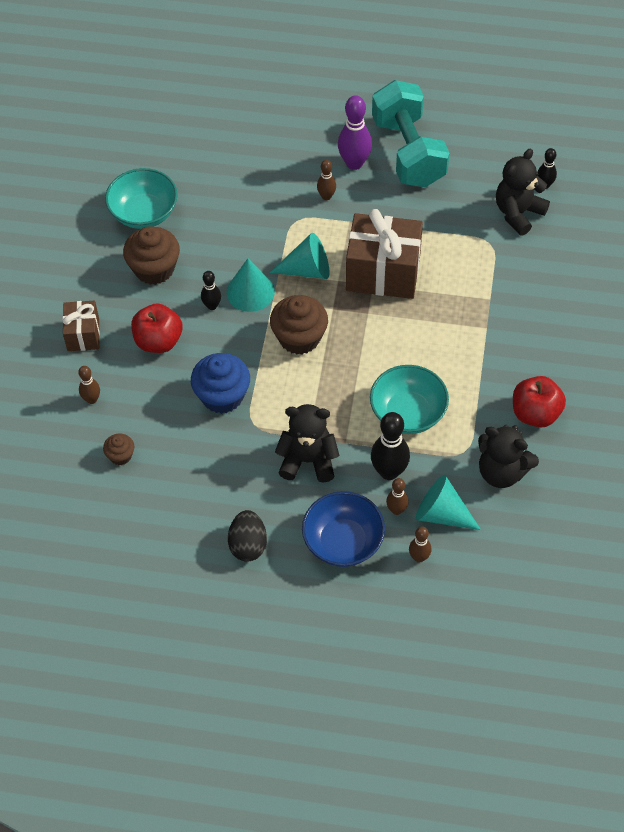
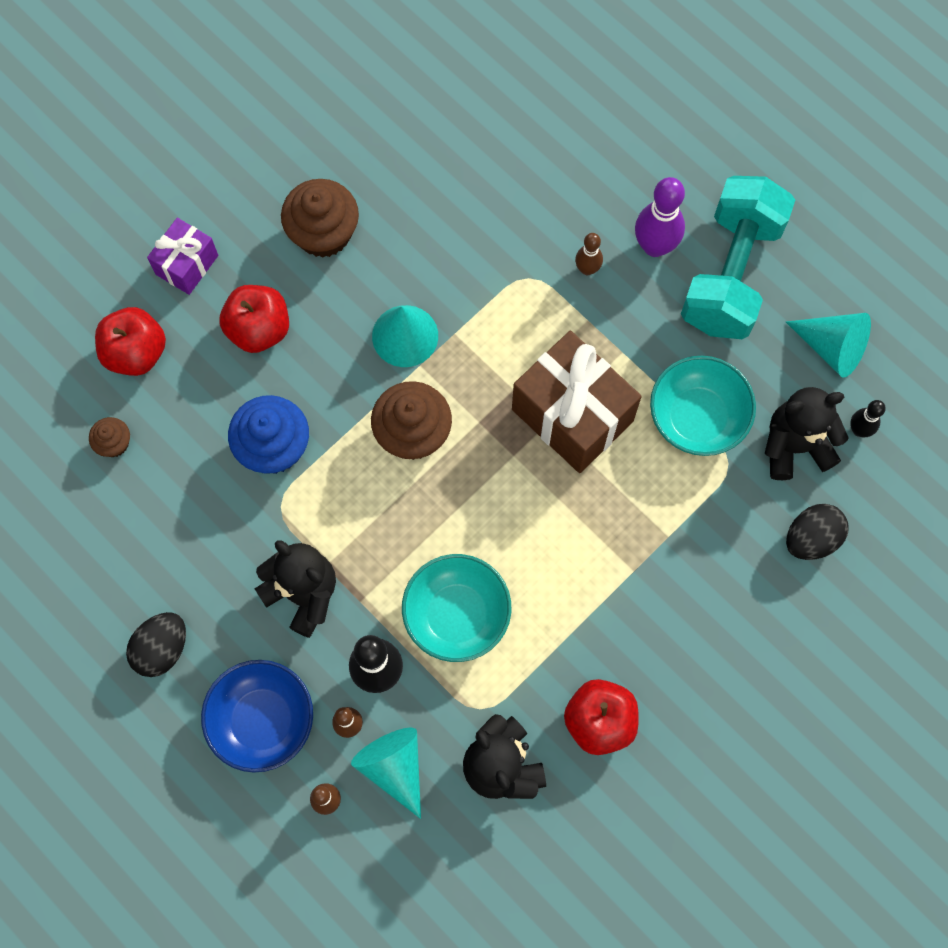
camera: 35 degrees right, 15 degrees up
brown gift [63,301,100,351] -> purple gift [147,218,218,295]
brown bowling pin [78,366,100,404] -> red apple [95,307,166,376]
turquoise bowl [105,168,178,229] -> turquoise bowl moved to [650,356,756,456]
black bowling pin [201,271,221,310] -> none
turquoise cone [270,233,329,279] -> turquoise cone moved to [786,313,871,378]
none -> black egg [786,504,848,560]

